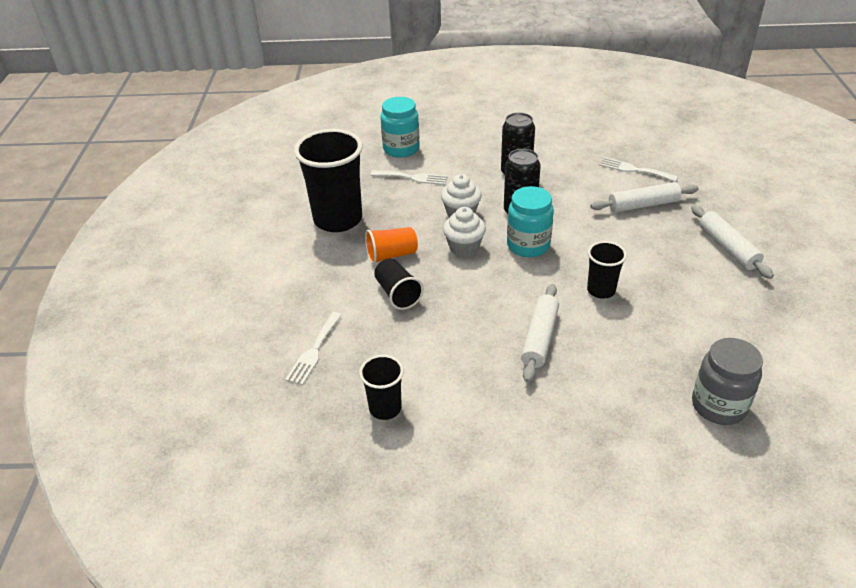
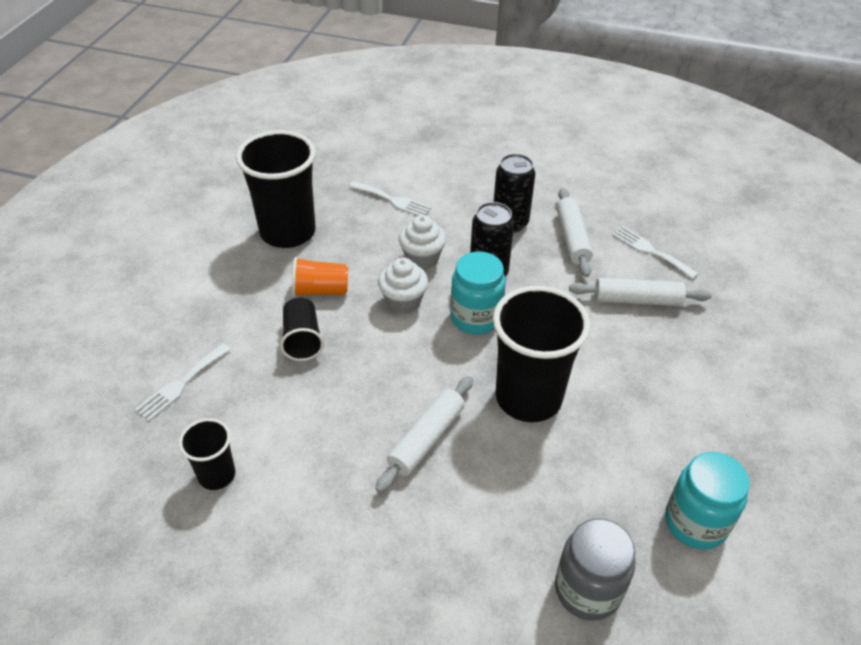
camera: 15 degrees right, 5 degrees up
turquoise jar [381,97,420,158] -> turquoise jar moved to [665,452,750,550]
black cup [587,241,627,299] -> black cup [493,286,590,422], size x1.96
white rolling pin [691,205,774,279] -> white rolling pin moved to [556,188,593,277]

